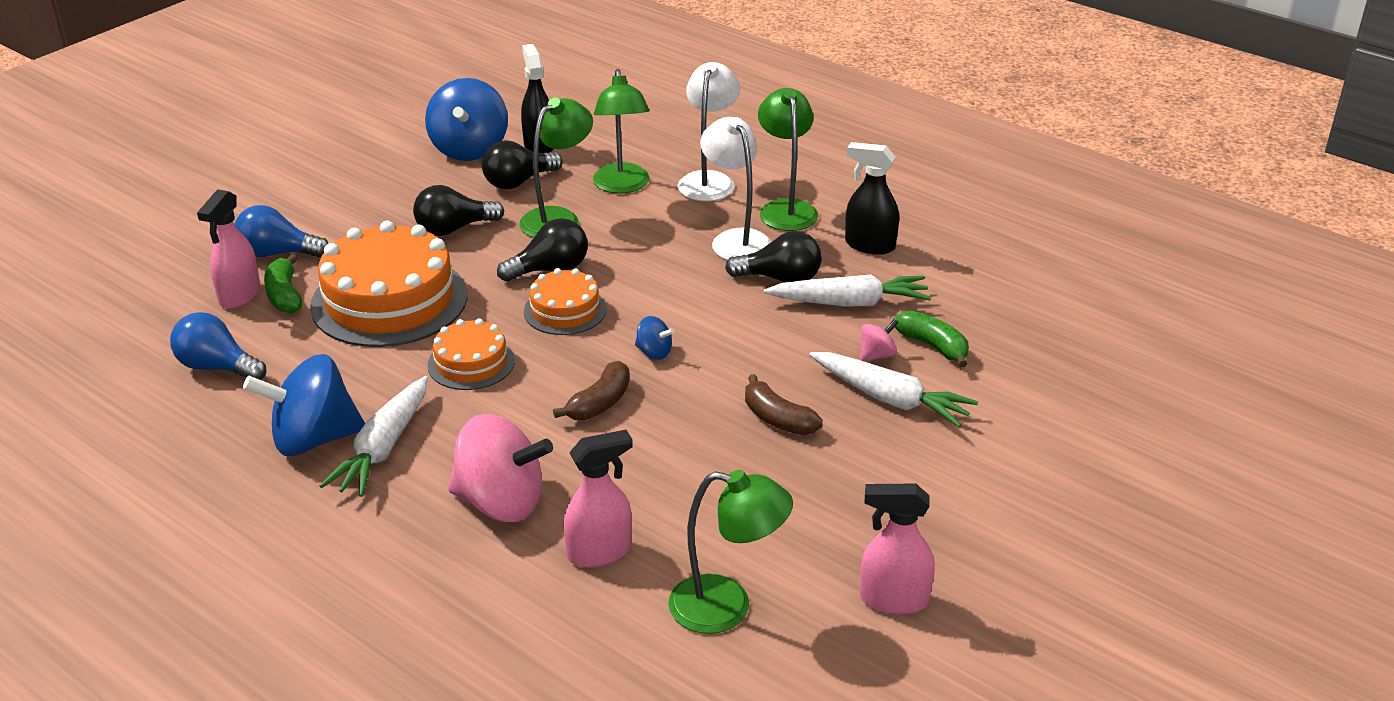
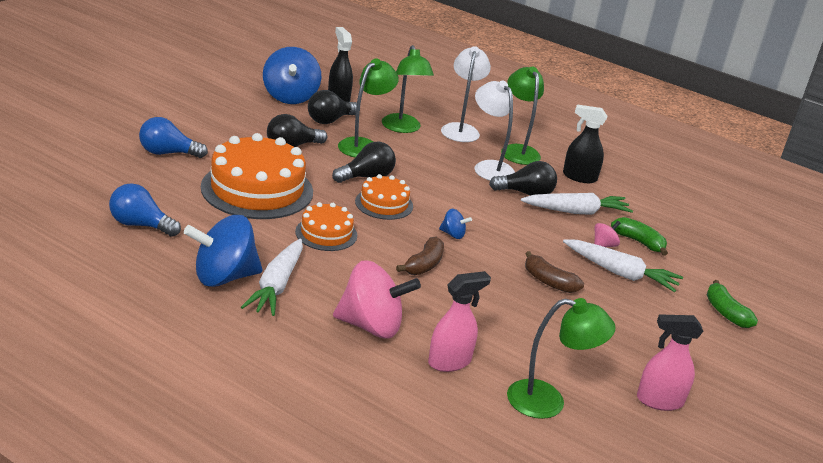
camera: 10 degrees left, 5 degrees down
pink spray bottle [197,189,260,309] -> none
green banana [264,254,302,313] -> green banana moved to [707,280,758,328]

